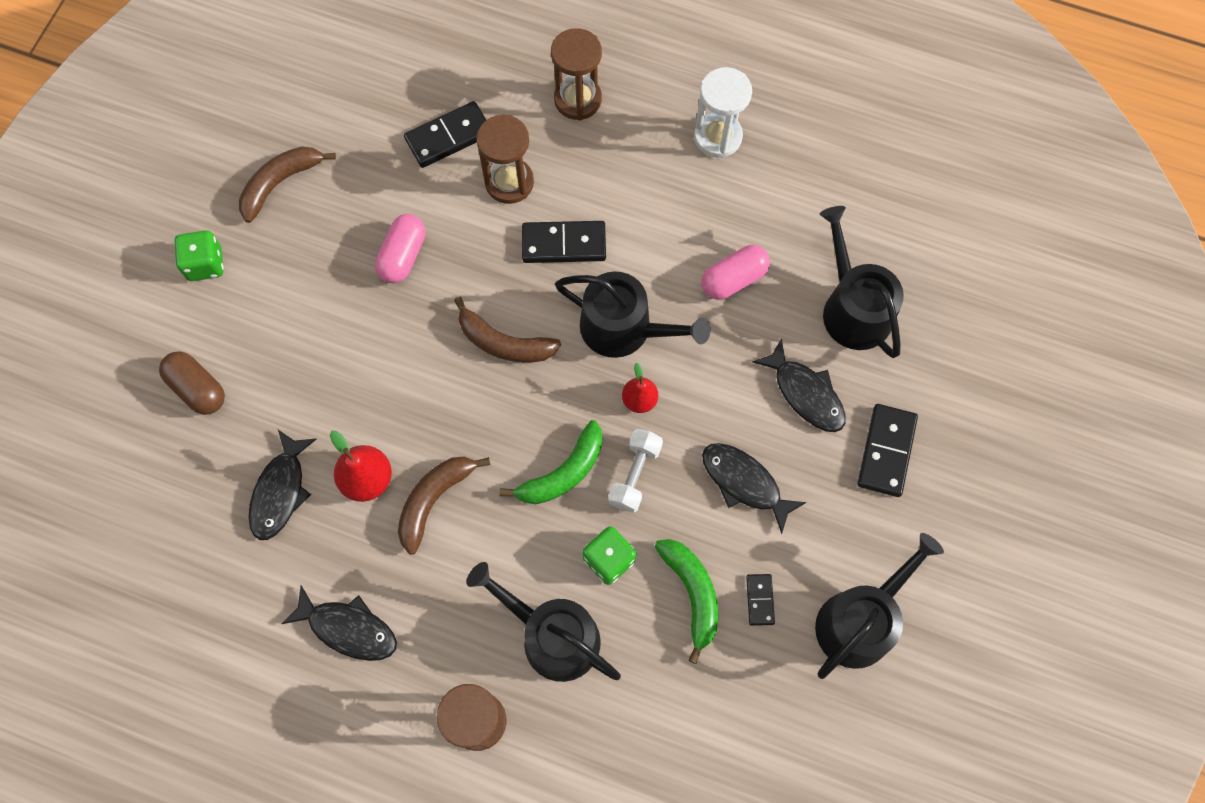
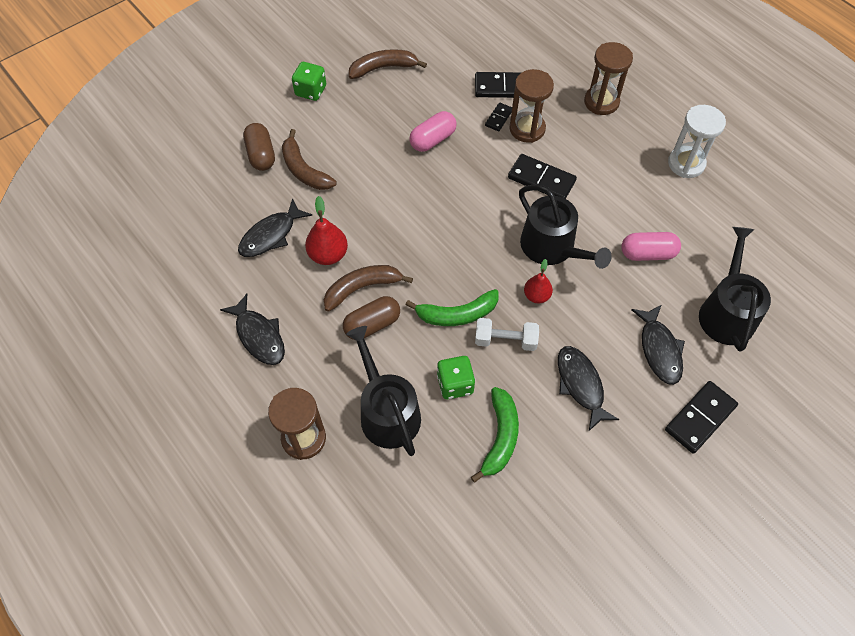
camera: 30 degrees right, 10 degrees down
brown banana [454,296,561,363] -> brown banana moved to [282,129,337,190]
white dumbbell [608,429,663,513] -> white dumbbell turned 45 degrees clockwise [475,318,539,351]
black domino [746,574,775,626] -> black domino moved to [485,102,512,131]
black watering can [815,533,944,679] -> none
none -> brown capsule [343,296,400,340]

